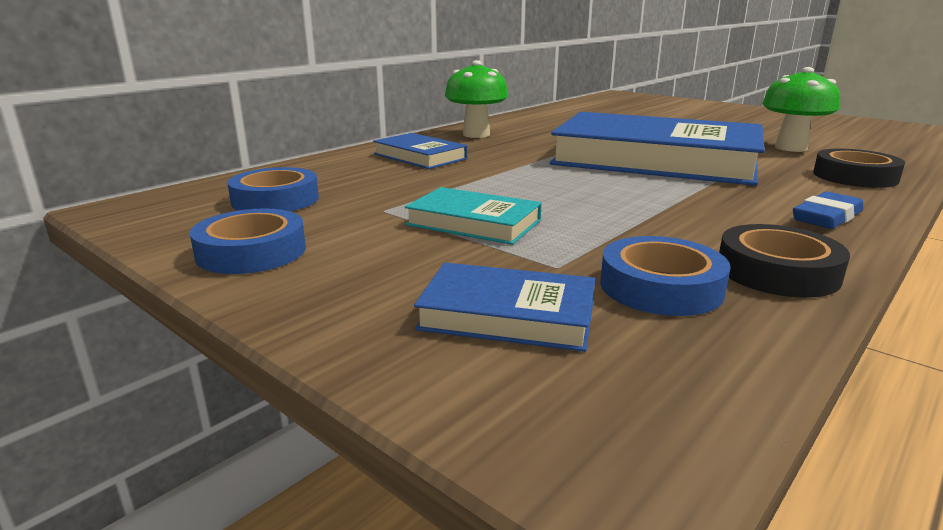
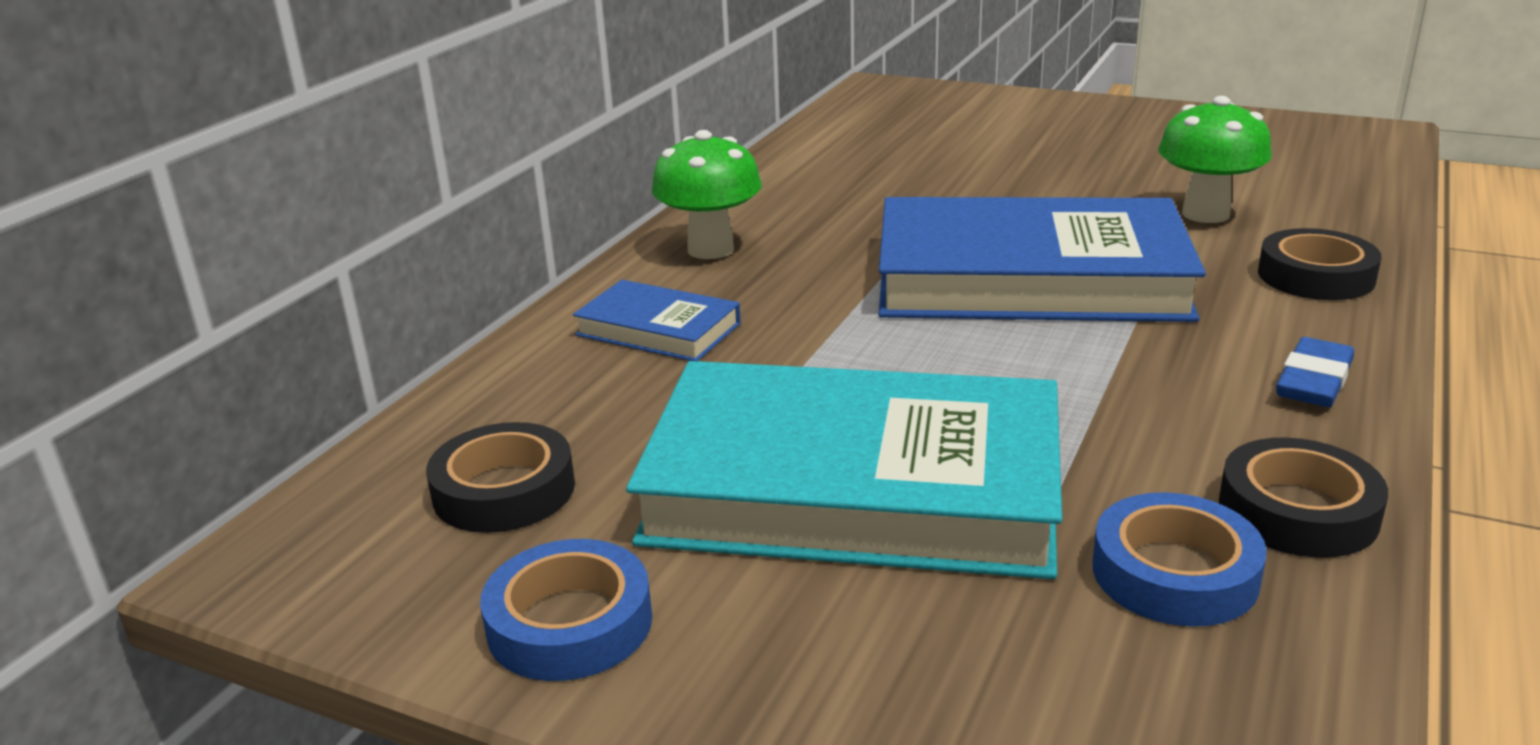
camera: 15 degrees left, 5 degrees up
blue tape [227,167,319,211] -> black tape [426,422,575,533]
turquoise book [405,187,542,245] -> turquoise book [626,361,1062,579], size x2.22
blue book [414,263,595,352] -> none

